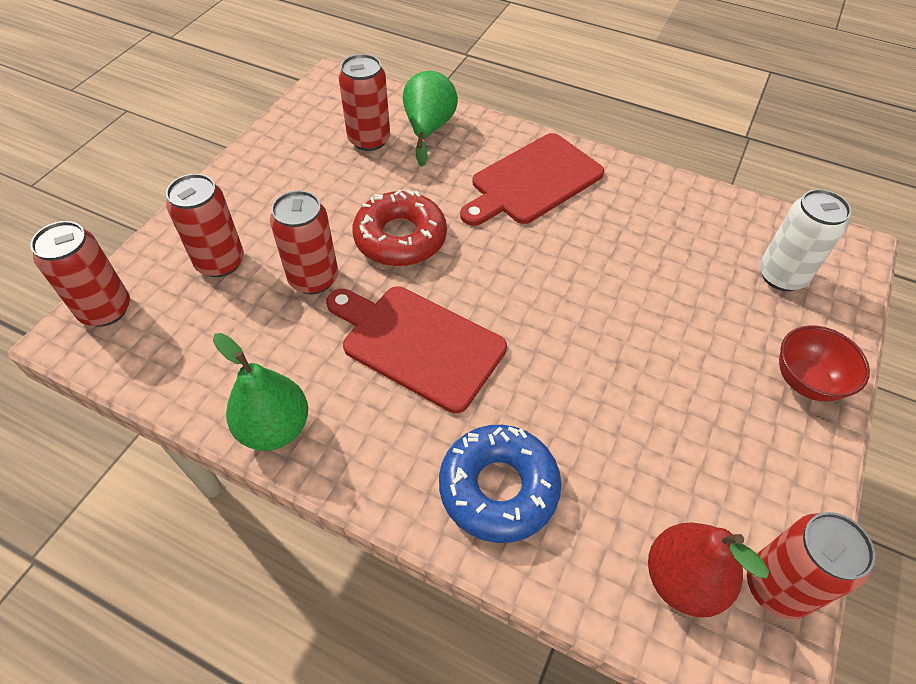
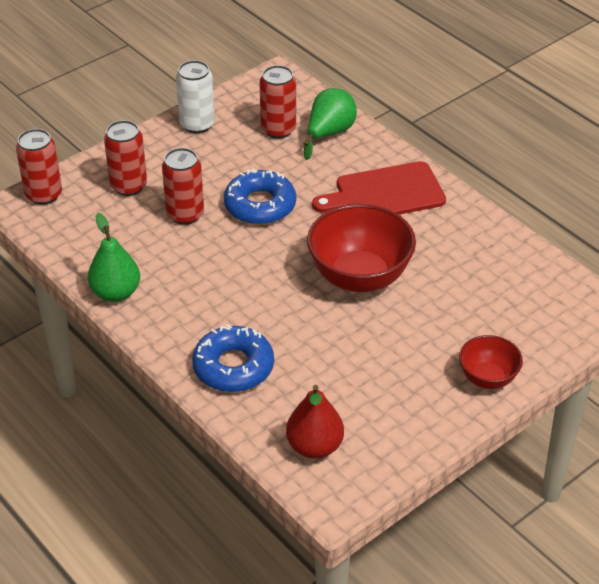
camera: 25 degrees right, 10 degrees down
red cutting board [326,286,507,413] -> none
red donut [352,190,447,267] -> blue donut [224,169,296,225]
red can [747,512,875,620] -> none
white can [759,189,851,291] -> white can moved to [176,60,215,134]
none -> red bowl [307,204,416,292]

